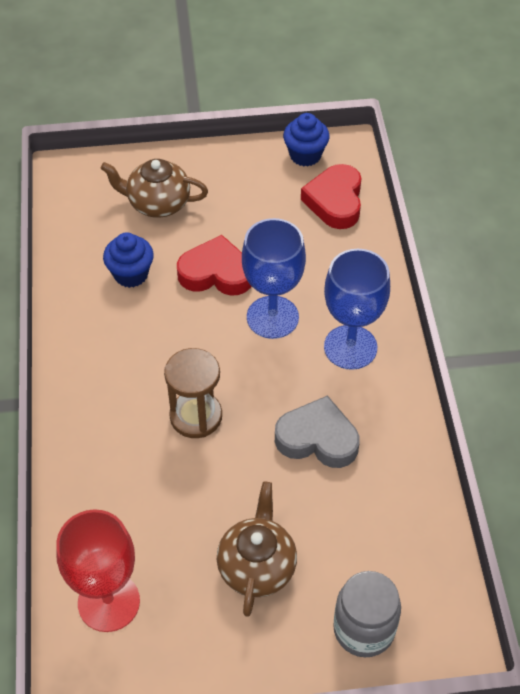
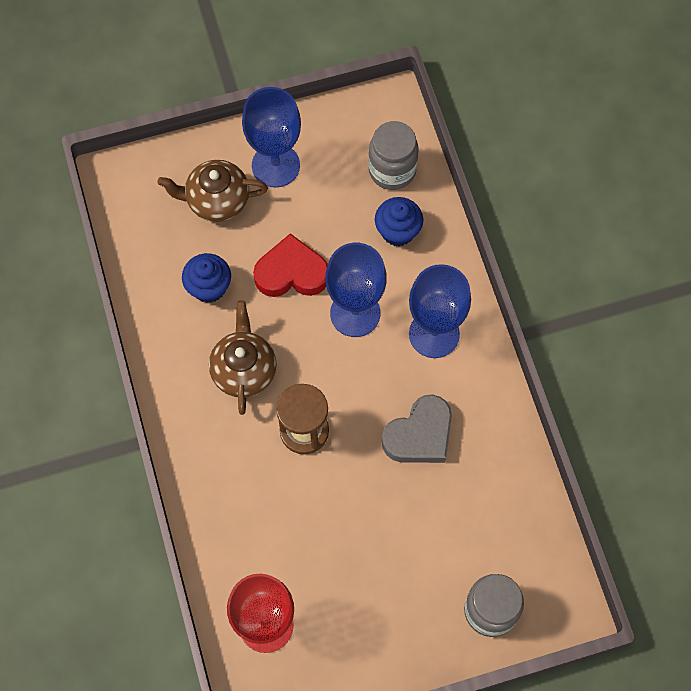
camera: 10 degrees left, 15 degrees up
brown teapot [217,482,297,617] -> brown teapot moved to [209,301,277,415]
grey heart [275,395,359,468] -> grey heart turned 135 degrees clockwise [382,394,452,463]
blue cupcake [283,113,330,167] -> blue cupcake moved to [375,197,423,247]
red heart [301,164,361,229] -> grey jar [368,121,419,190]
none -> blue goblet [242,87,301,187]

